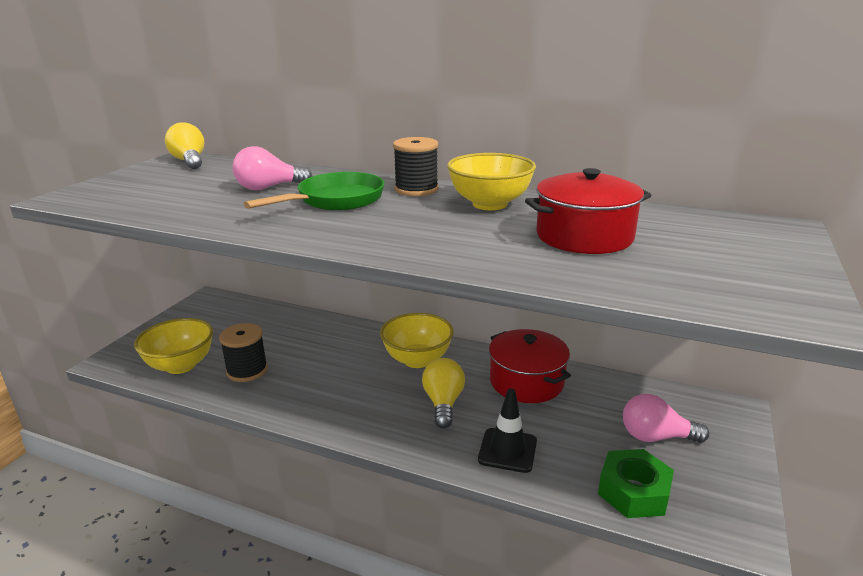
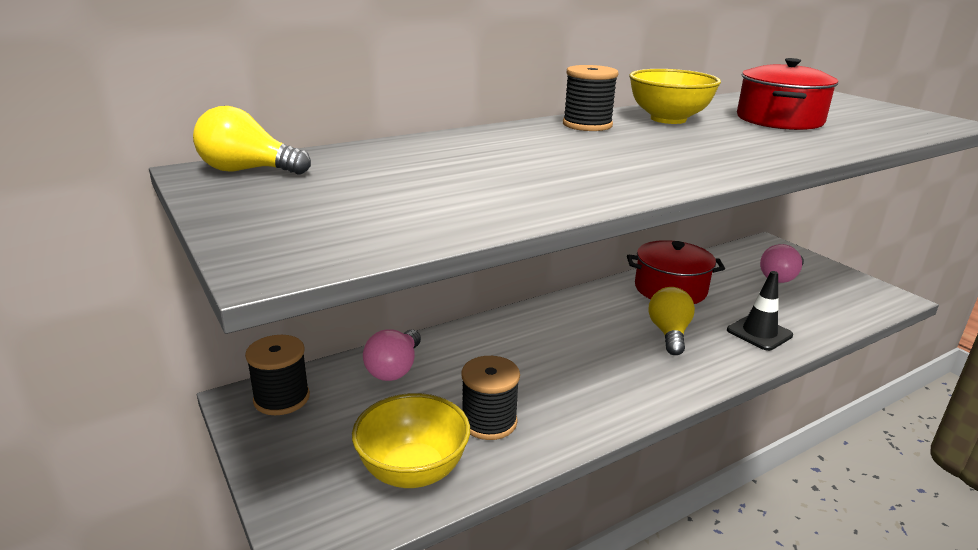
camera: 55 degrees left, 0 degrees up
pink light bulb [233,146,313,190] -> pink light bulb moved to [363,329,421,381]
green pan [243,172,384,210] -> none
yellow bowl [380,313,454,368] -> none
yellow light bulb [422,358,465,429] -> yellow light bulb turned 60 degrees clockwise [649,287,695,355]
green nut [598,449,674,518] -> none
none -> black spool [245,335,310,415]

